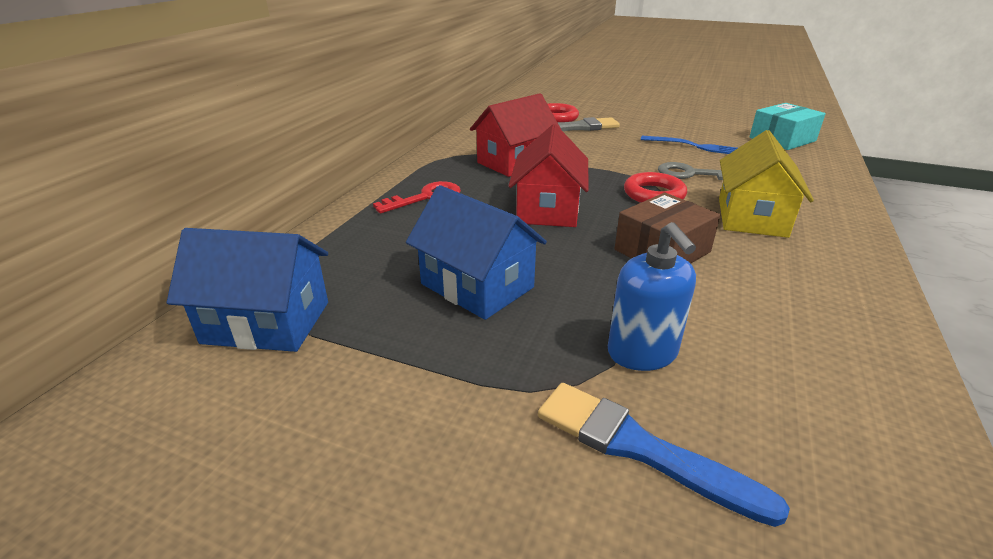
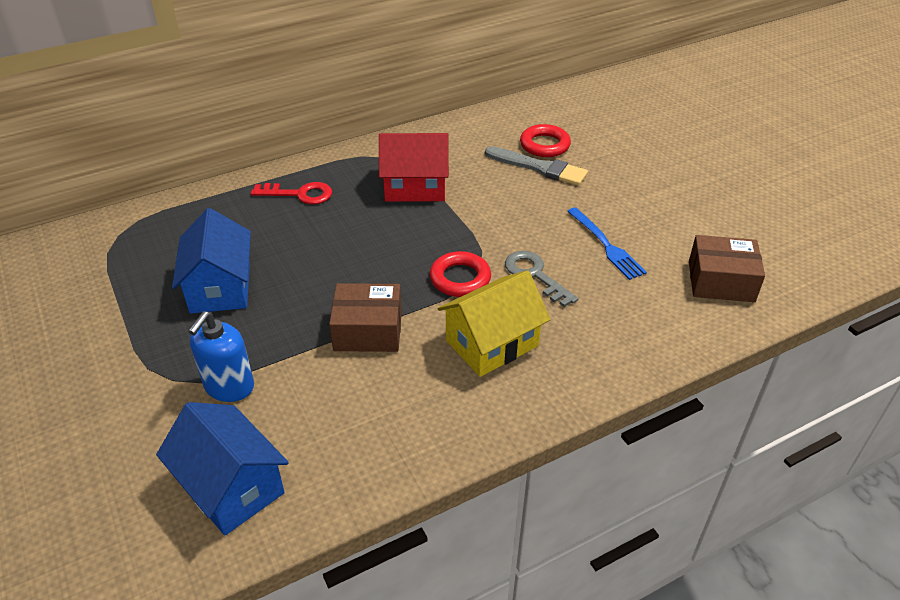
camera: 40 degrees right, 10 degrees up
blue house [167,228,328,352] -> blue house moved to [156,402,289,536]
red house [509,124,589,227] -> none
blue brush [538,383,790,527] -> none
turquoise box [750,103,826,150] -> brown box [689,235,765,302]

